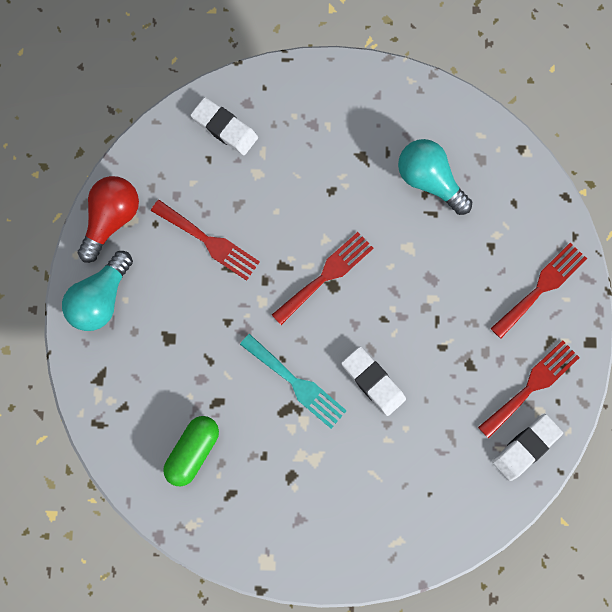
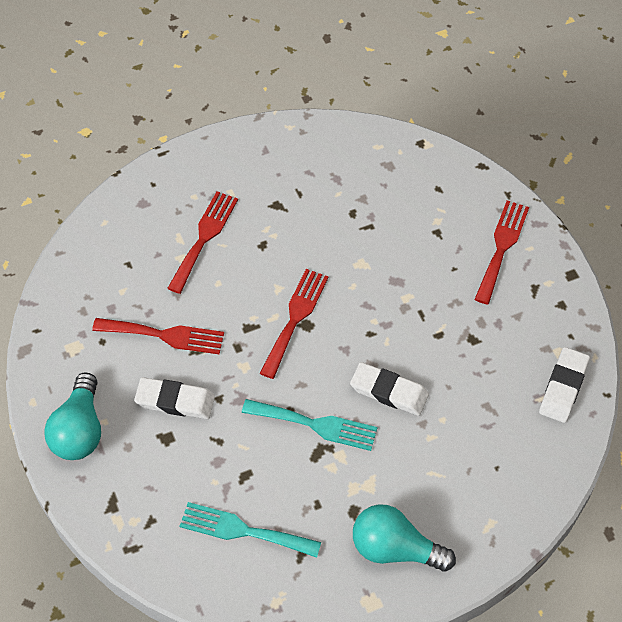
camera: 25 degrees left, 20 degrees down
red light bulb [78,176,139,263] -> none
green capsule [163,416,219,486] -> turquoise fork [180,502,321,558]
white eraser [190,97,258,155] -> white eraser moved to [134,377,215,419]
turquoise light bulb [398,139,472,215] -> turquoise light bulb moved to [353,504,456,572]
red fork [478,340,580,438] -> red fork moved to [167,191,238,294]

